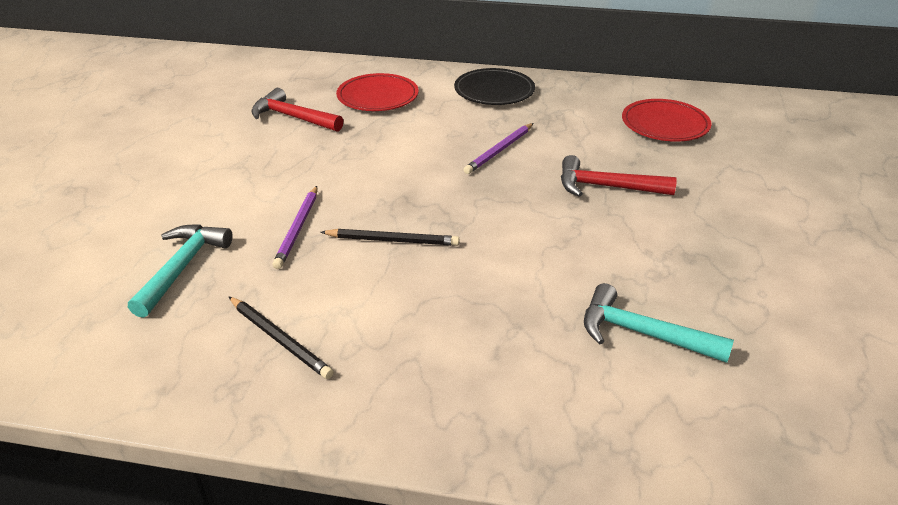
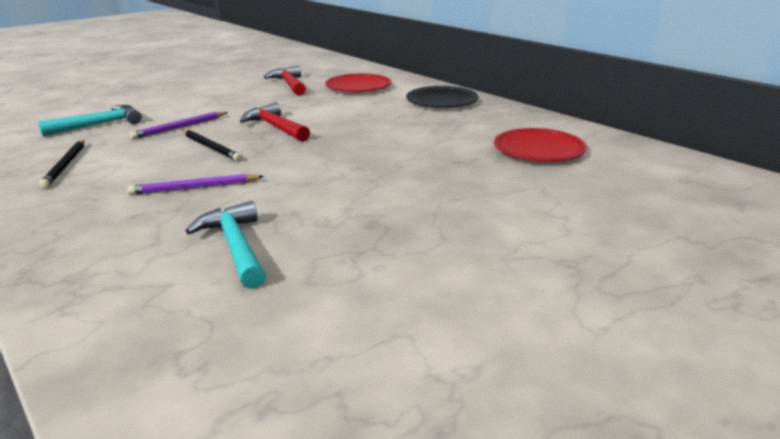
camera: 40 degrees right, 10 degrees down
purple pencil [463,123,533,174] -> purple pencil moved to [127,174,264,195]
red hammer [561,155,677,197] -> red hammer moved to [240,102,310,142]

